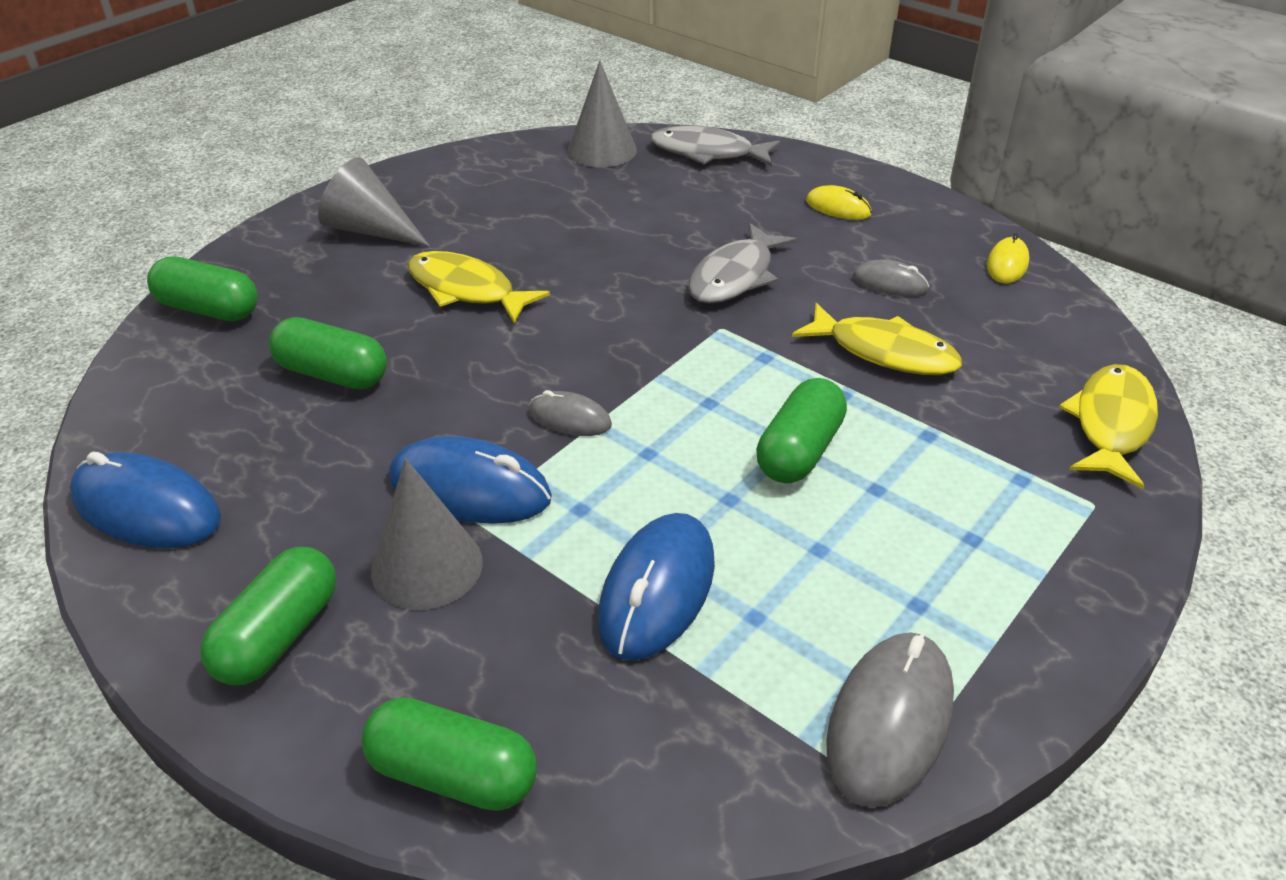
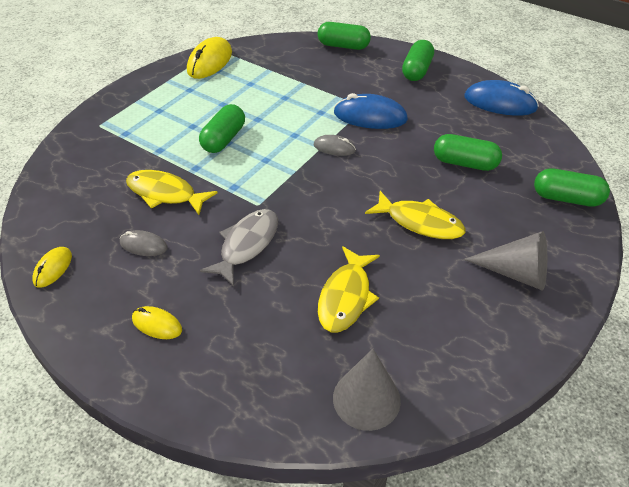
camera: 175 degrees right, 5 degrees up
grey cone [371,458,483,610] -> none
blue mouse [598,513,715,660] -> none
grey fish [651,126,781,166] -> none
grey mouse [826,632,954,808] -> yellow mouse [187,37,232,79]
yellow fish [1059,364,1158,489] -> yellow fish moved to [318,246,380,332]

